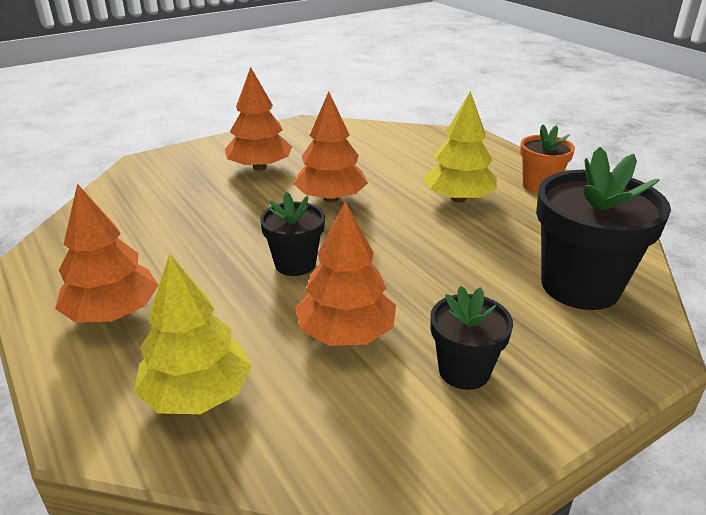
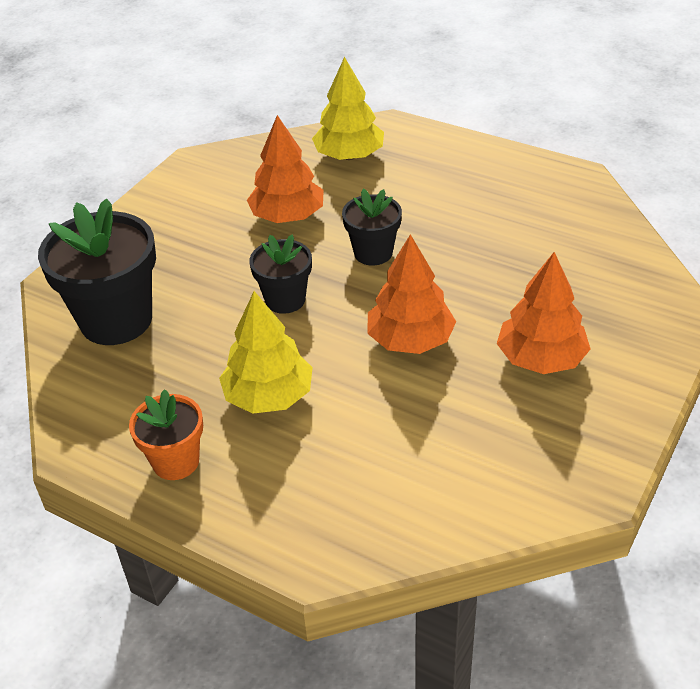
camera: 155 degrees right, 10 degrees up
orange tree [55,184,159,323] -> none
black flower pot [430,286,513,390] -> black flower pot moved to [249,234,312,314]

